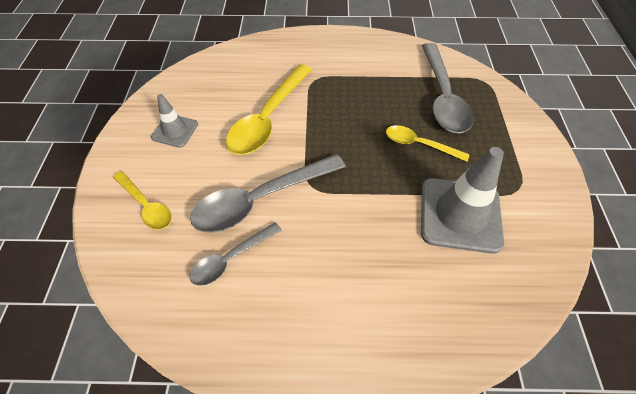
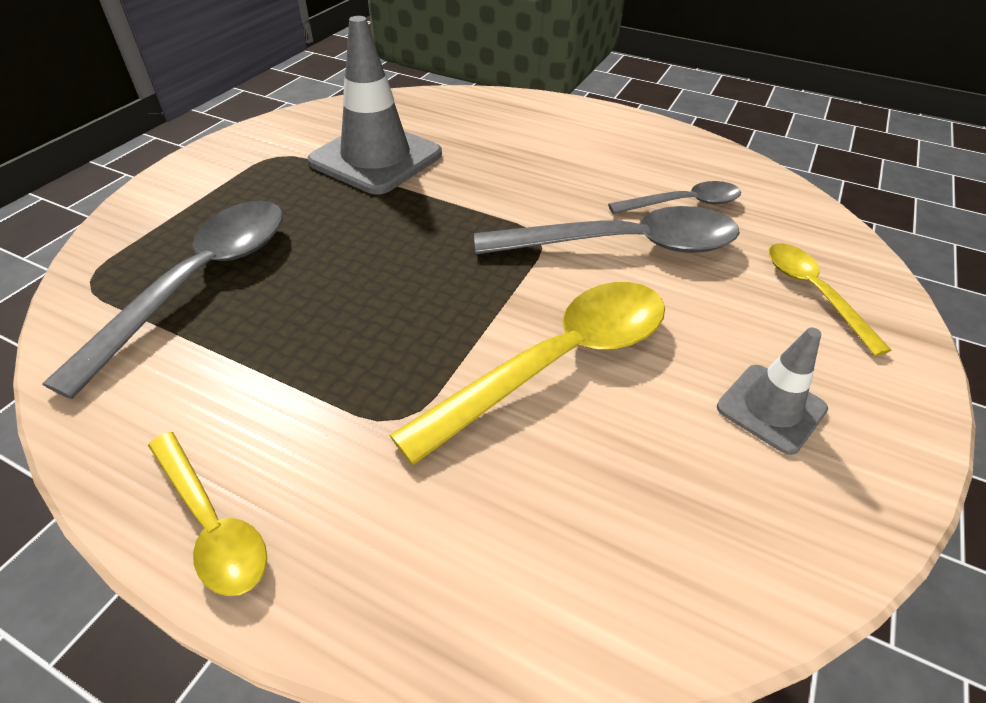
camera: 155 degrees left, 10 degrees down
yellow spoon [386,125,470,162] -> yellow spoon moved to [148,432,267,596]

